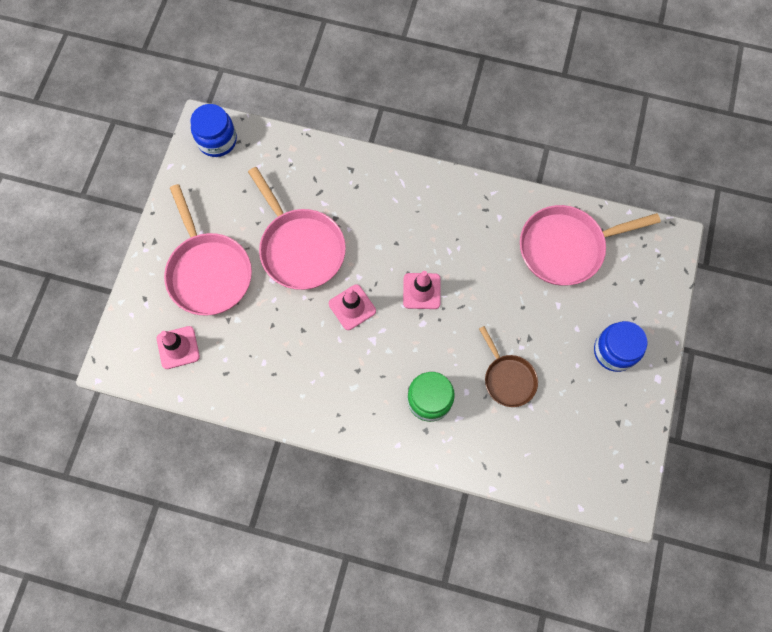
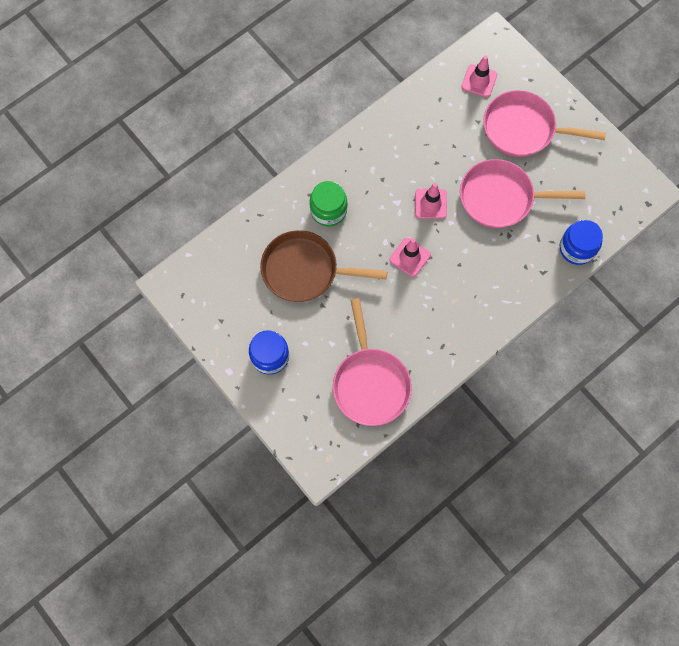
camera: 125 degrees right, 0 degrees up
blue jar [190,104,237,157] -> blue jar moved to [560,220,603,265]
brown pan [479,326,538,407] -> brown pan [260,230,387,302], size x1.70
pink pan [520,205,661,286] -> pink pan turned 150 degrees clockwise [333,298,412,426]

